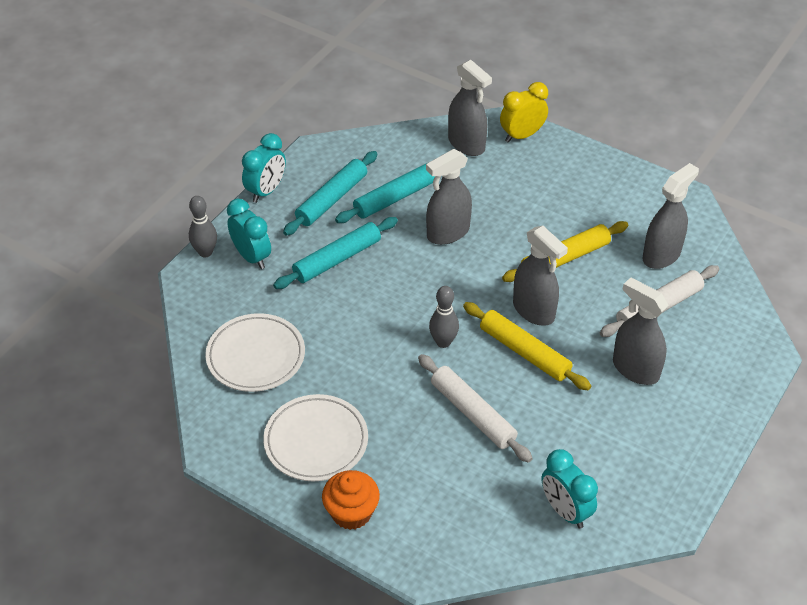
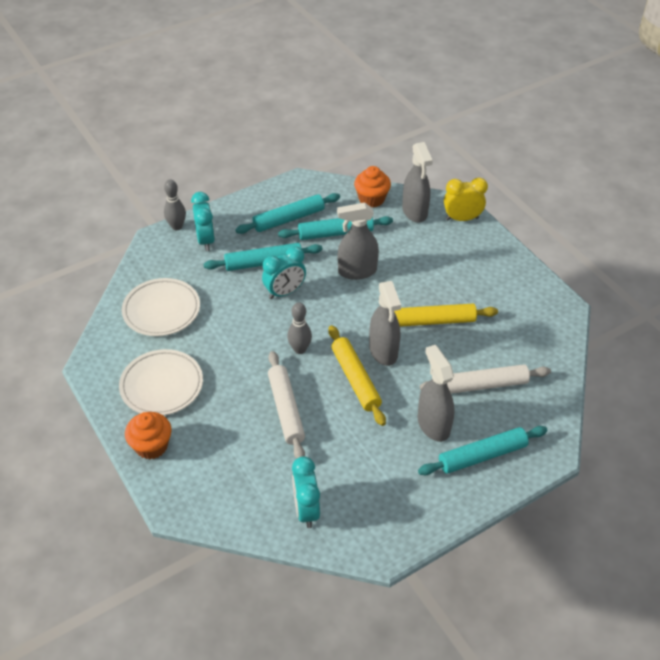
camera: 25 degrees right, 0 degrees up
turquoise clock [242,133,286,203] -> turquoise clock moved to [262,246,306,299]
grey spray bottle [642,163,699,269] -> none
none -> orange cupcake [354,166,391,208]
none -> turquoise rolling pin [418,426,548,475]

